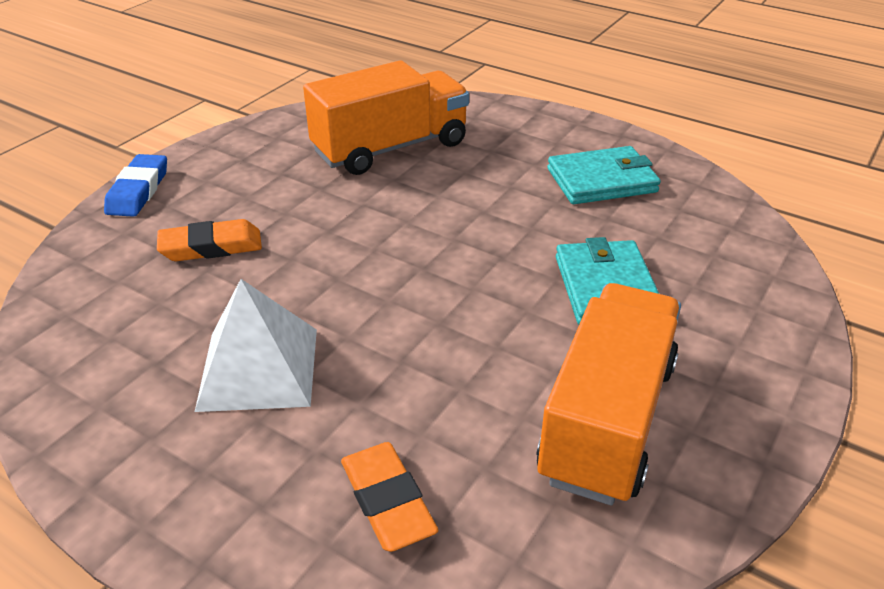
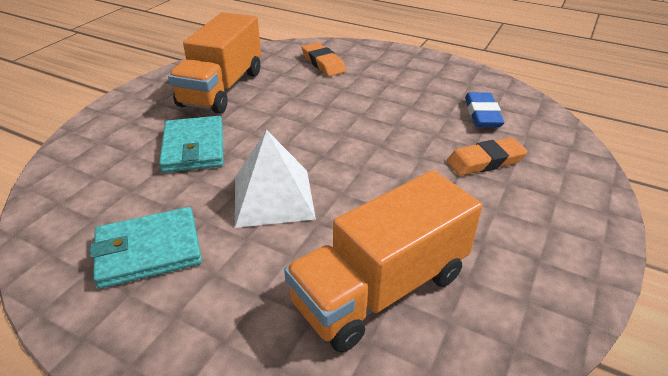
camera: 175 degrees right, 0 degrees up
blue eraser [104,154,167,217] -> blue eraser moved to [465,92,504,127]
white pyramid [195,279,317,412] -> white pyramid moved to [235,130,316,228]

